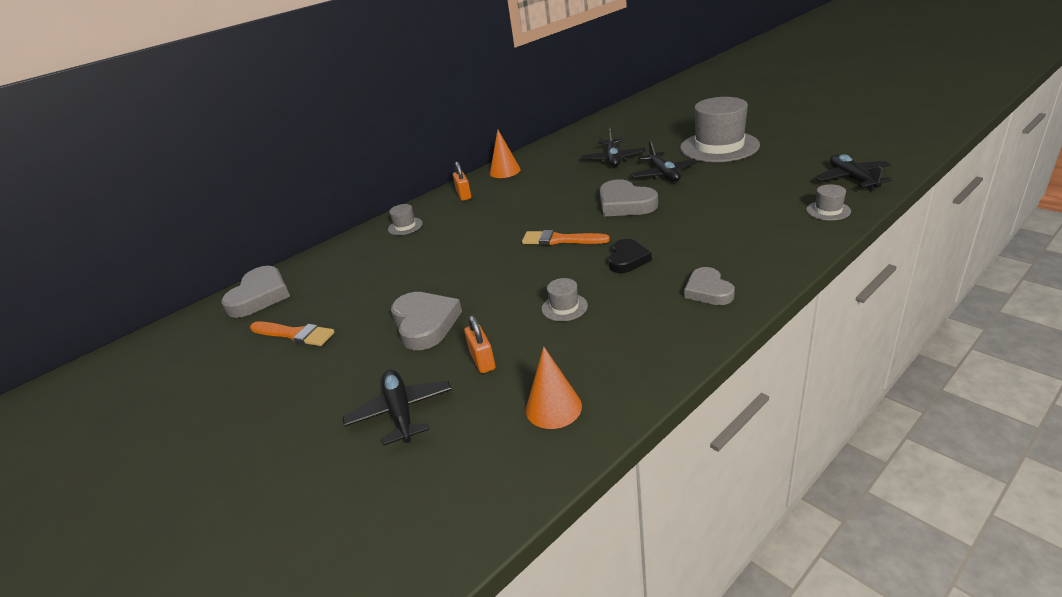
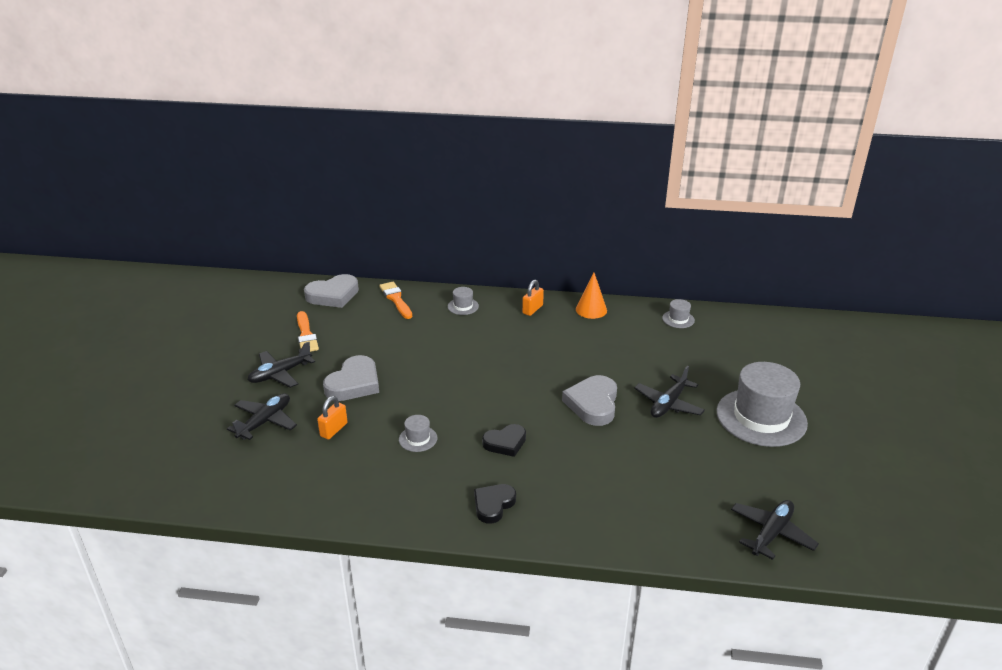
camera: 45 degrees right, 0 degrees up
orange brush [522,230,610,245] -> orange brush moved to [379,282,412,319]
orange cone [526,347,582,429] -> none
black plane [581,127,646,167] -> black plane moved to [248,342,315,388]
grey heart [684,267,735,305] -> black heart [474,484,516,524]
grey hat [806,184,851,221] -> grey hat moved to [662,299,695,328]

